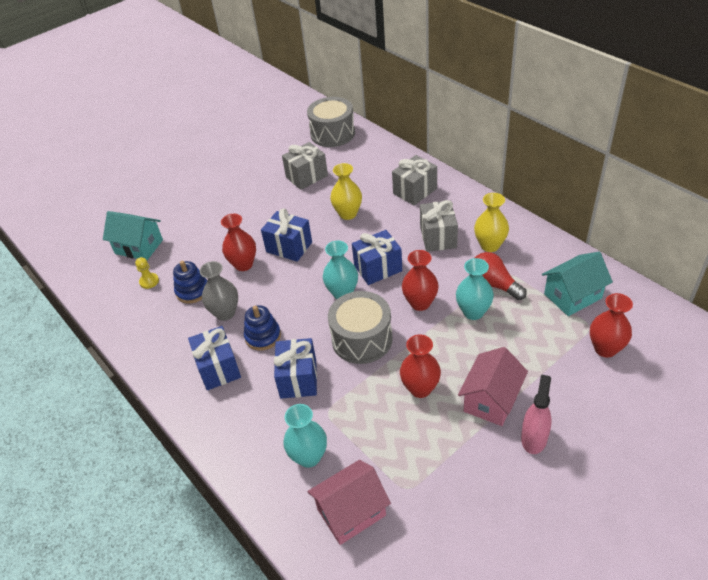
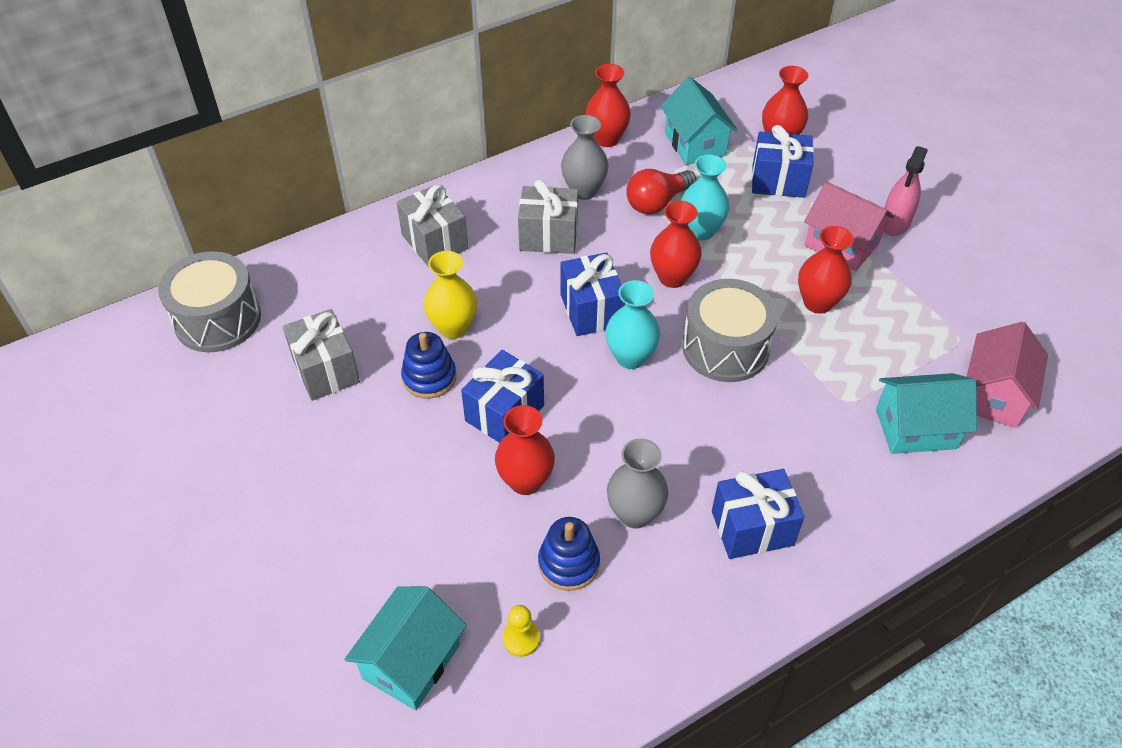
camera: 85 degrees left, 5 degrees up
blue stacking toy [244,305,281,350] -> blue stacking toy moved to [401,332,456,399]
blue gift [274,338,317,399] -> blue gift moved to [752,125,814,198]
turquoise vase [284,404,327,468] -> turquoise house [876,373,977,454]
pink house [307,460,391,545] -> pink house turned 45 degrees clockwise [967,322,1048,428]
yellow vase [474,193,509,252] -> grey vase [561,115,609,200]
pink spray bottle [521,374,552,454] -> pink spray bottle turned 90 degrees counterclockwise [884,146,928,236]
none -> red vase [585,64,631,147]

